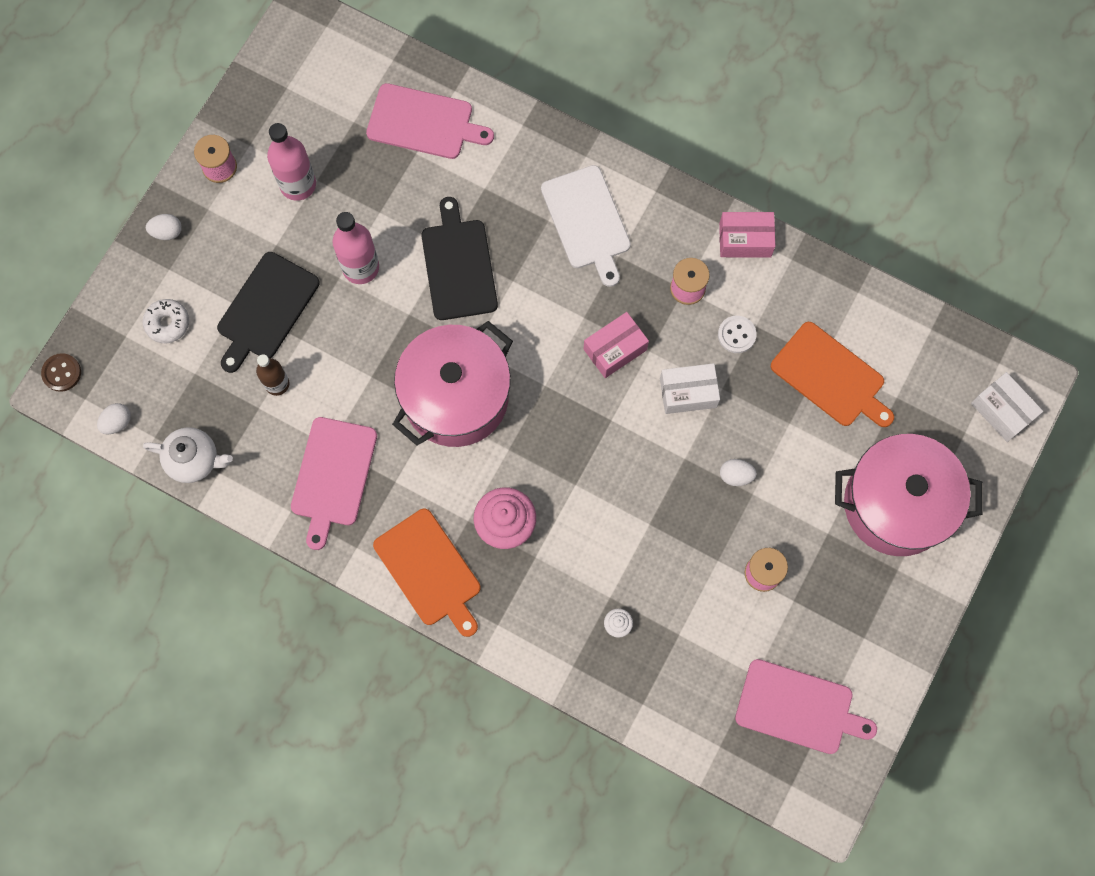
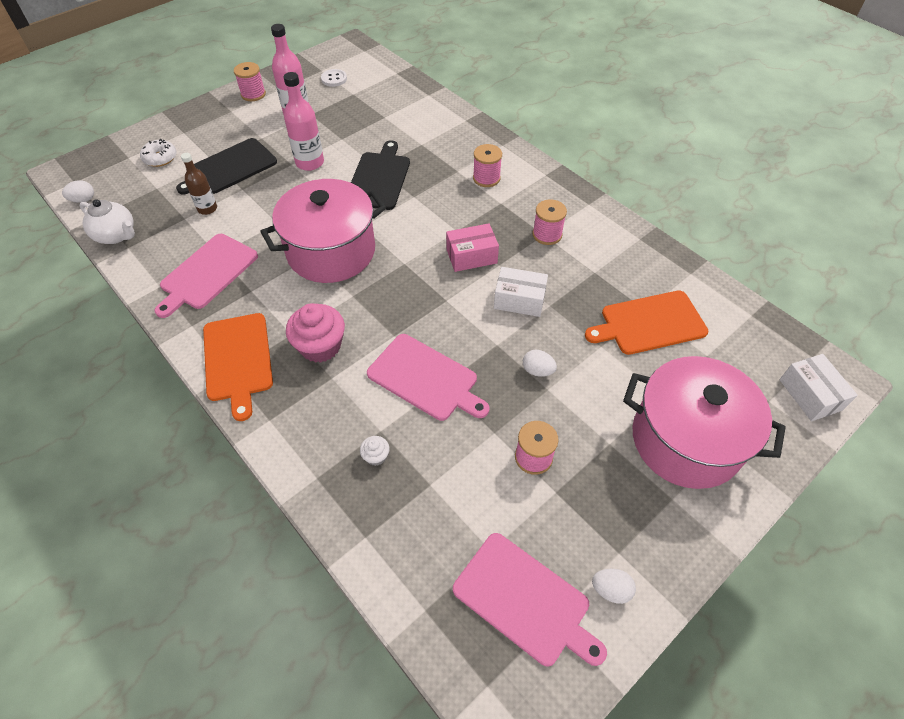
camera: 20 degrees right, 20 degrees down
brown button [41,353,81,392] -> none
white egg [146,214,182,240] -> white egg moved to [592,569,636,604]
pink cutting board [366,83,494,159] -> pink cutting board moved to [367,334,489,421]
white cutting board [541,165,631,287] -> pink spool [473,144,502,187]
white button [718,316,756,353] -> white button moved to [321,69,347,87]
pink box [719,212,775,258] -> none
orange cutting board [771,322,894,427] -> orange cutting board turned 105 degrees clockwise [585,290,709,355]

